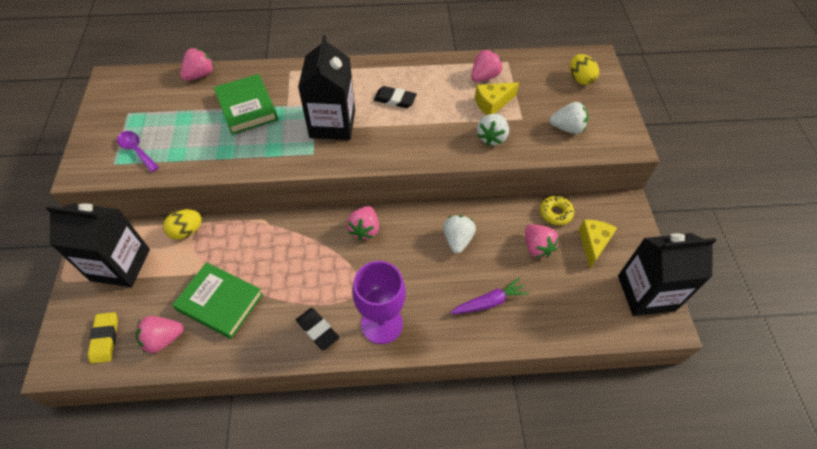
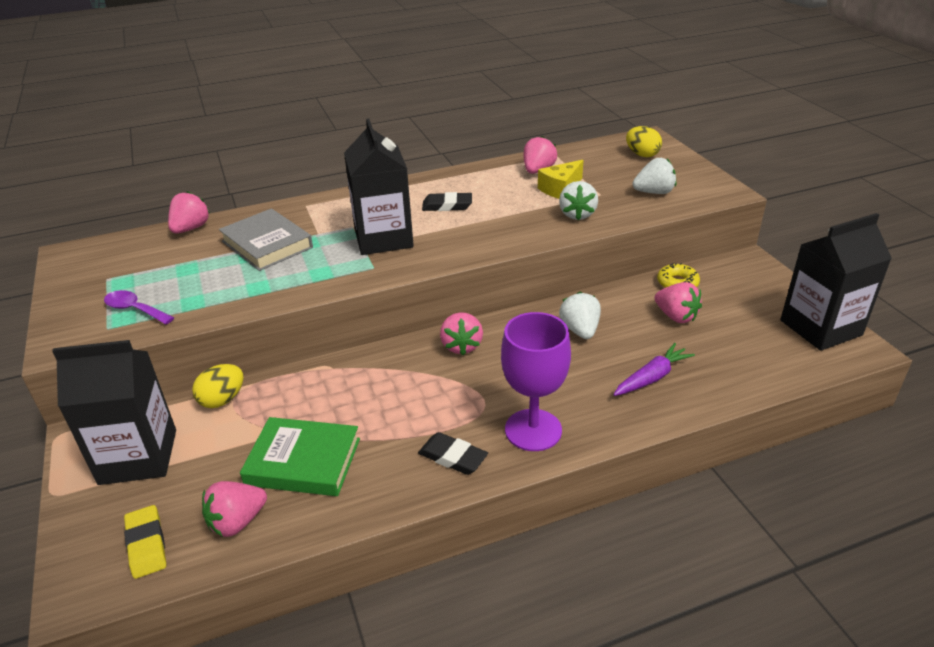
camera: 15 degrees left, 20 degrees down
green book [214,74,278,135] -> grey book [219,208,313,271]
yellow cheese [579,220,617,268] -> none

